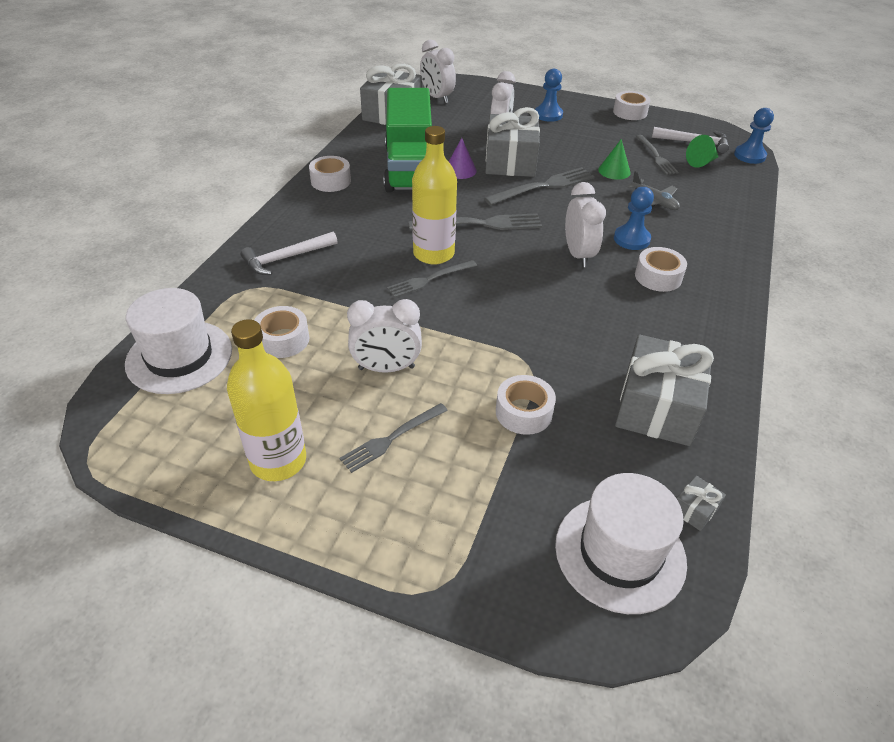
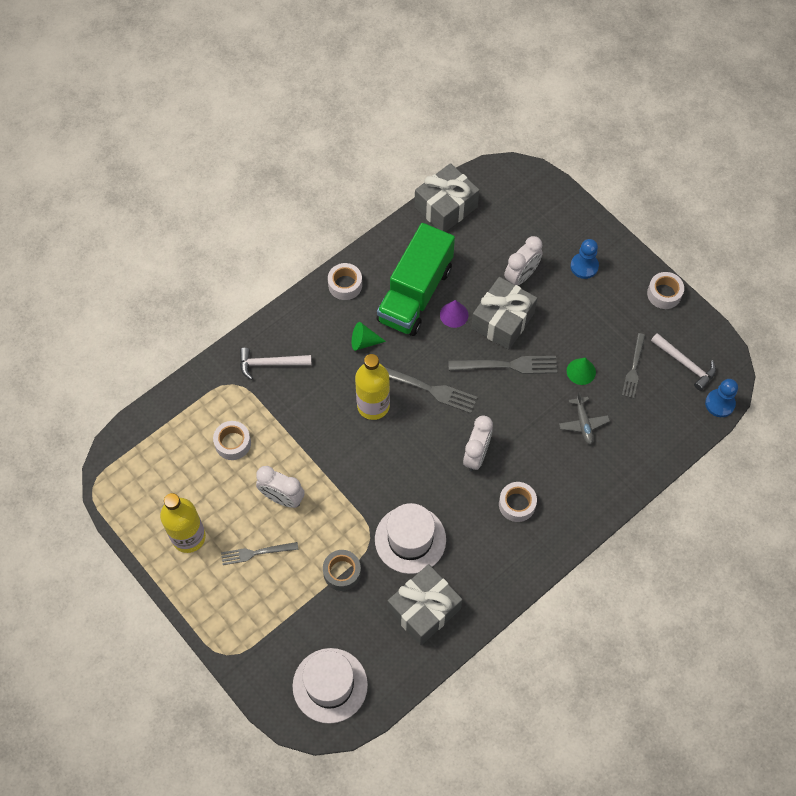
camera: 30 degrees right, 20 degrees up
white hat [125,288,232,394] -> white hat moved to [375,503,446,574]
grey fork [387,260,477,298] -> none
white clock [420,40,456,104] -> none
white tape [496,375,556,435] -> grey tape [323,550,361,591]
blue pawn [614,187,654,250] -> none
grey gift [677,476,726,531] -> none
green cone [686,135,718,167] -> green cone moved to [352,322,386,351]

